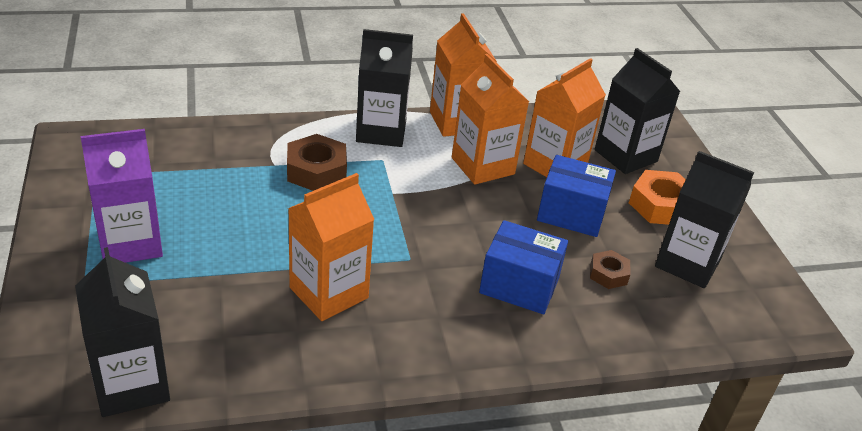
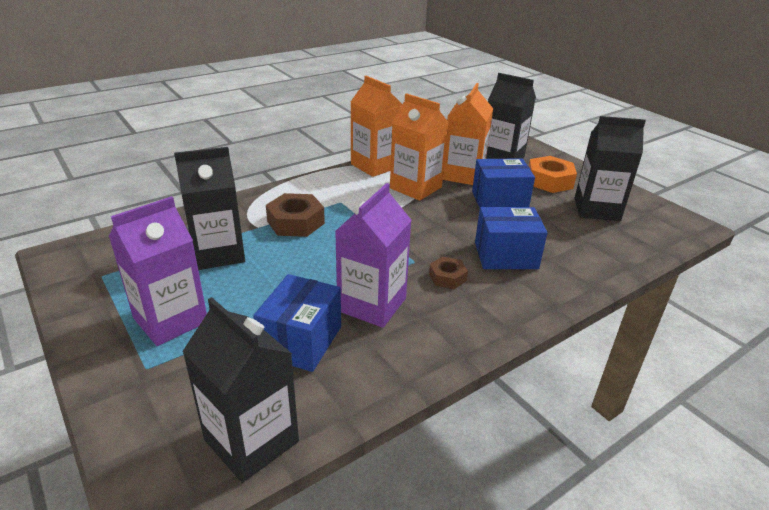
camera: 20 degrees left, 5 degrees down
orange carton [288,173,375,321] -> purple carton [335,183,412,328]
black carton [356,29,413,147] -> black carton moved to [174,147,245,270]
brown nut [590,250,631,289] -> brown nut moved to [429,257,468,289]
none -> blue box [253,274,341,372]

